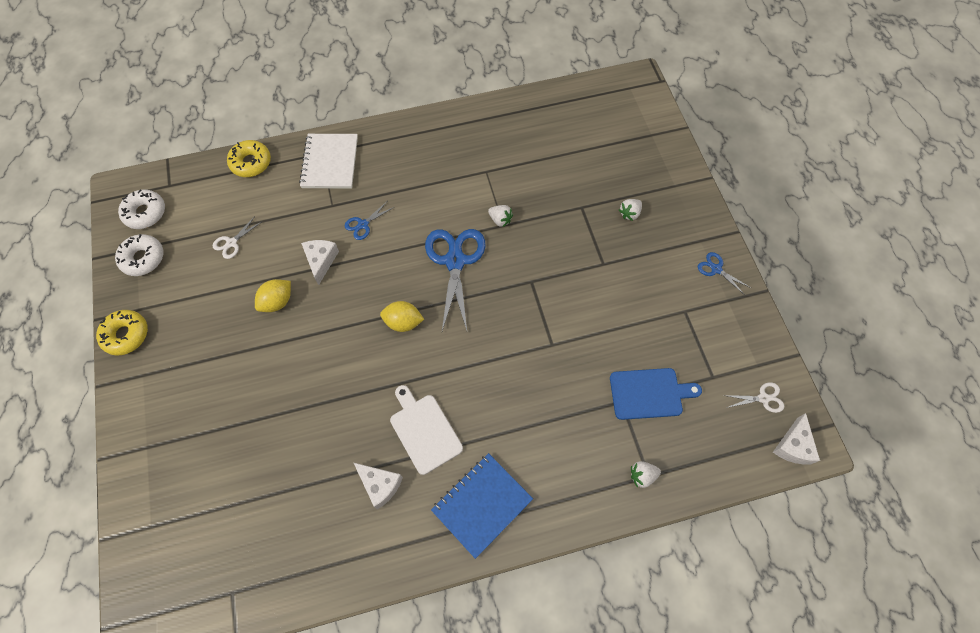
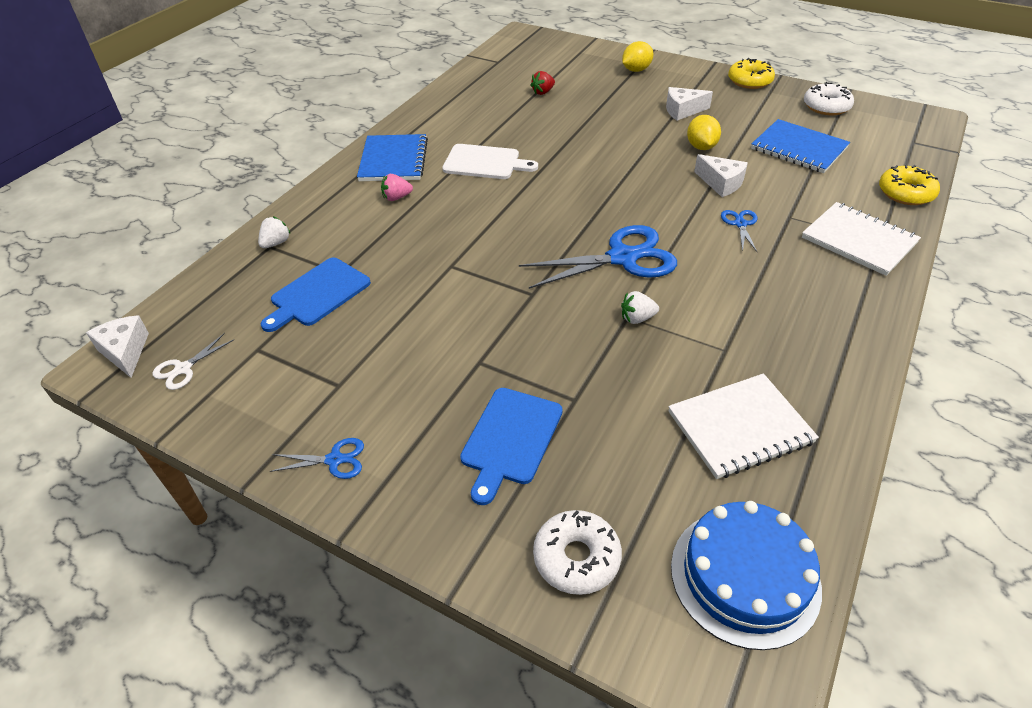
camera: 135 degrees right, 20 degrees down
white donut [118,190,165,229] -> white donut moved to [533,510,622,595]
white scissors [213,216,261,259] -> blue notebook [751,119,850,173]
white cheese [354,463,403,509] -> white cheese moved to [666,87,713,121]
yellow lemon [380,301,424,332] -> yellow lemon moved to [622,41,653,72]
blue scissors [425,229,486,331] -> blue scissors turned 60 degrees counterclockwise [519,225,677,289]
white strawberry [619,199,642,221] -> blue cutting board [460,388,563,505]
none -> pink strawberry [381,174,413,201]
none -> red strawberry [530,71,555,95]
none -> white notebook [668,373,819,479]
none -> blue cake [671,501,822,650]

